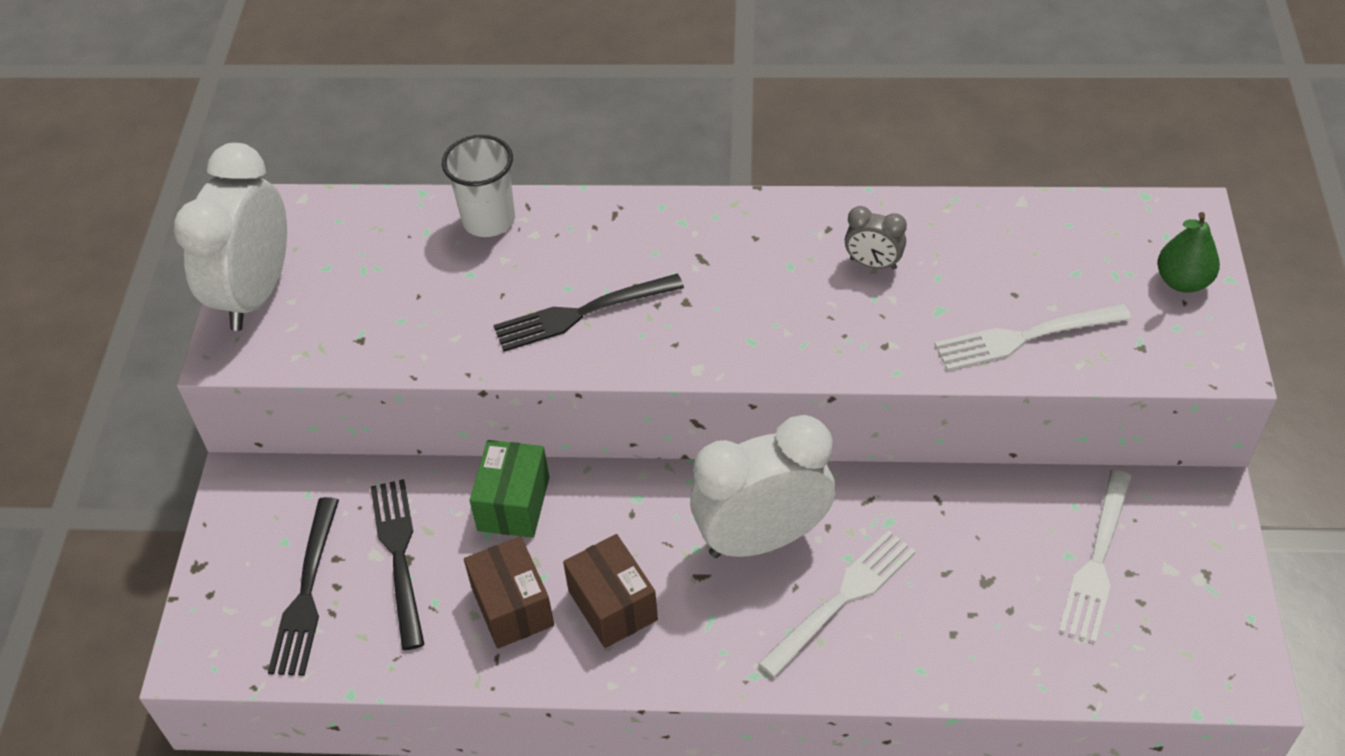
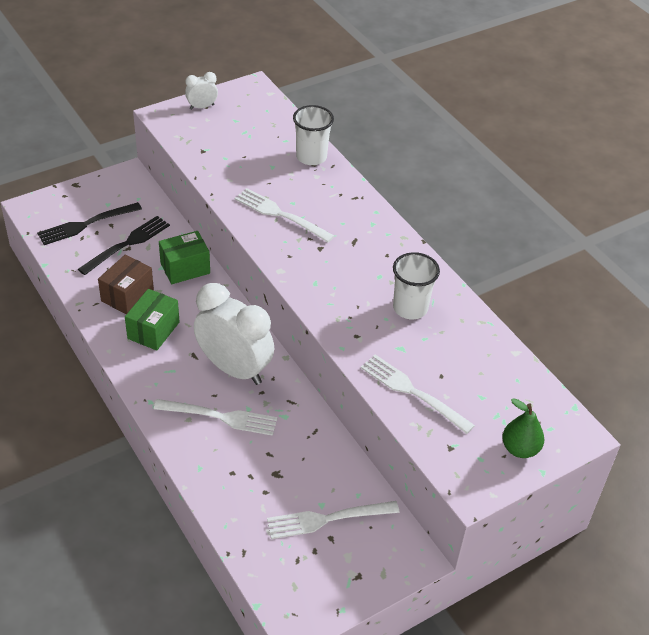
camera: 50 degrees right, 5 degrees down
white clock [173,143,287,331] -> white clock [185,72,218,110], size x0.45
black fork [493,274,684,352] -> white fork [235,188,334,243]
brown box [563,534,658,648] -> green box [125,289,179,351]
grey clock [845,206,907,270] -> white cup [393,252,440,319]

